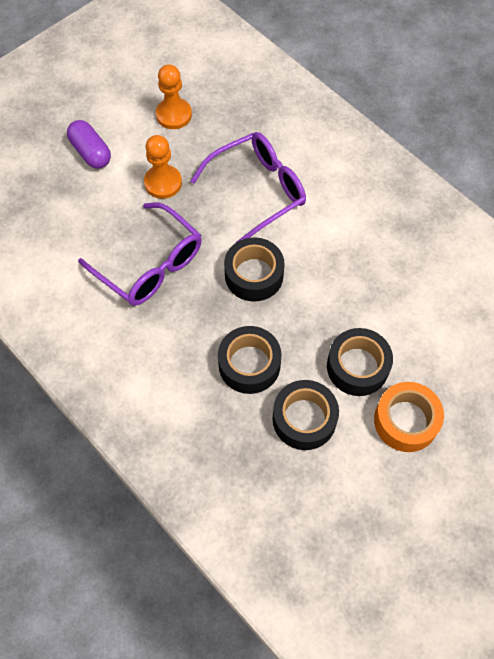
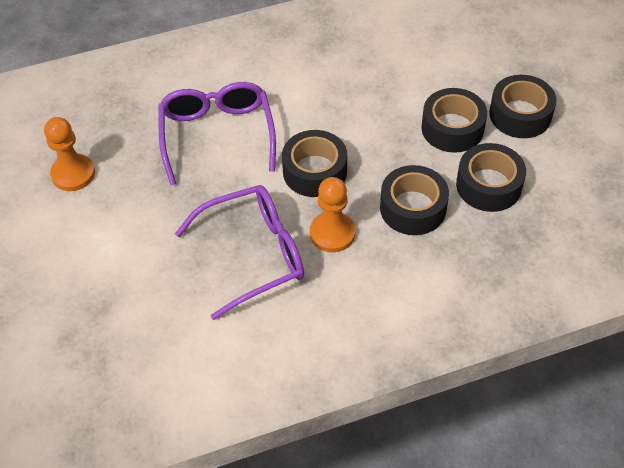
camera: 65 degrees left, 10 degrees down
purple capsule [67,120,111,169] -> none
orange pawn [144,135,182,199] -> orange pawn moved to [310,177,355,252]
orange tape [374,382,444,452] -> black tape [489,75,557,138]

